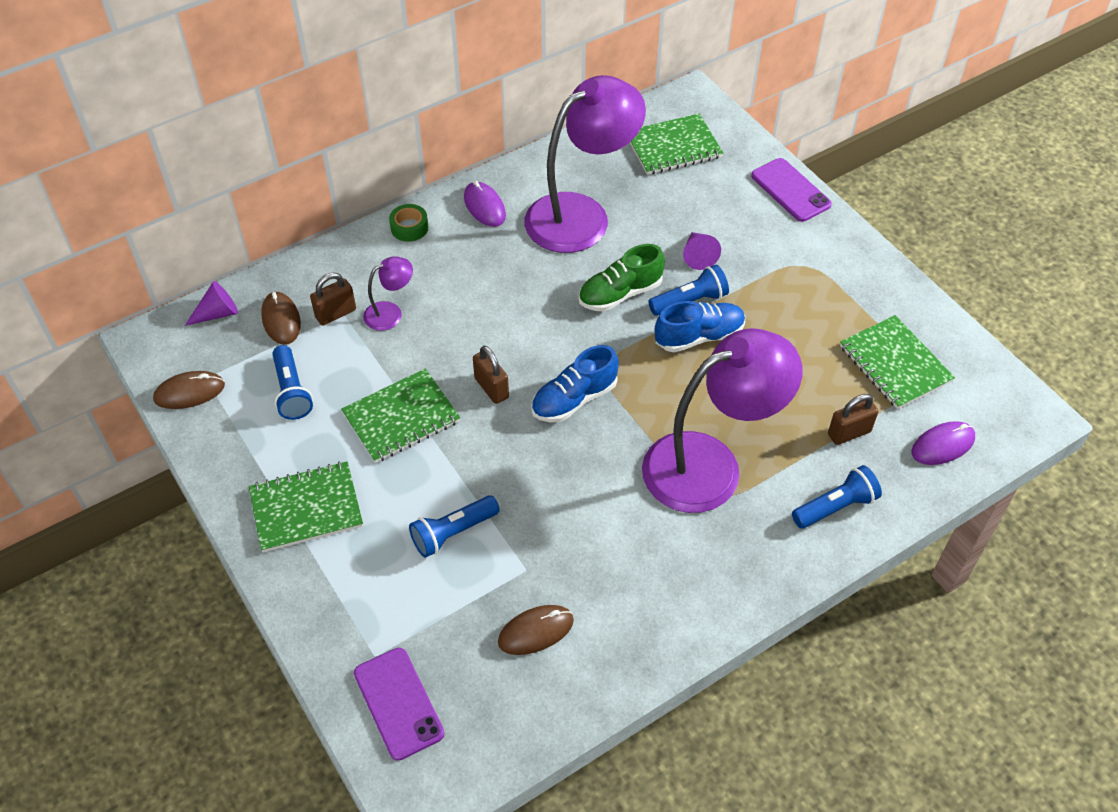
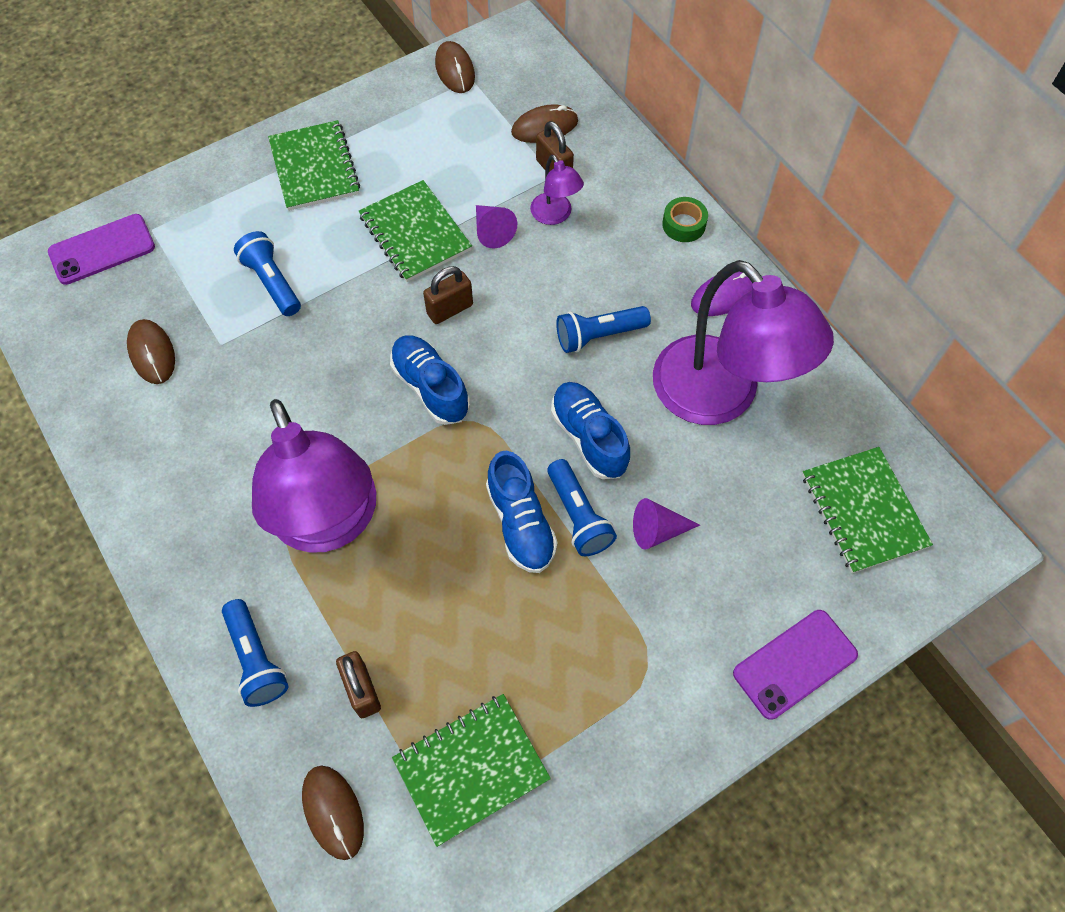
camera: 90 degrees right, 10 degrees up
purple cone [185,281,238,326] -> purple cone moved to [476,205,517,248]
blue flashlight [272,345,313,420] -> blue flashlight moved to [556,306,651,353]
green shoe [579,244,665,311] -> blue shoe [551,382,630,479]
purple mouse [911,421,975,465] -> brown mouse [302,765,364,860]

